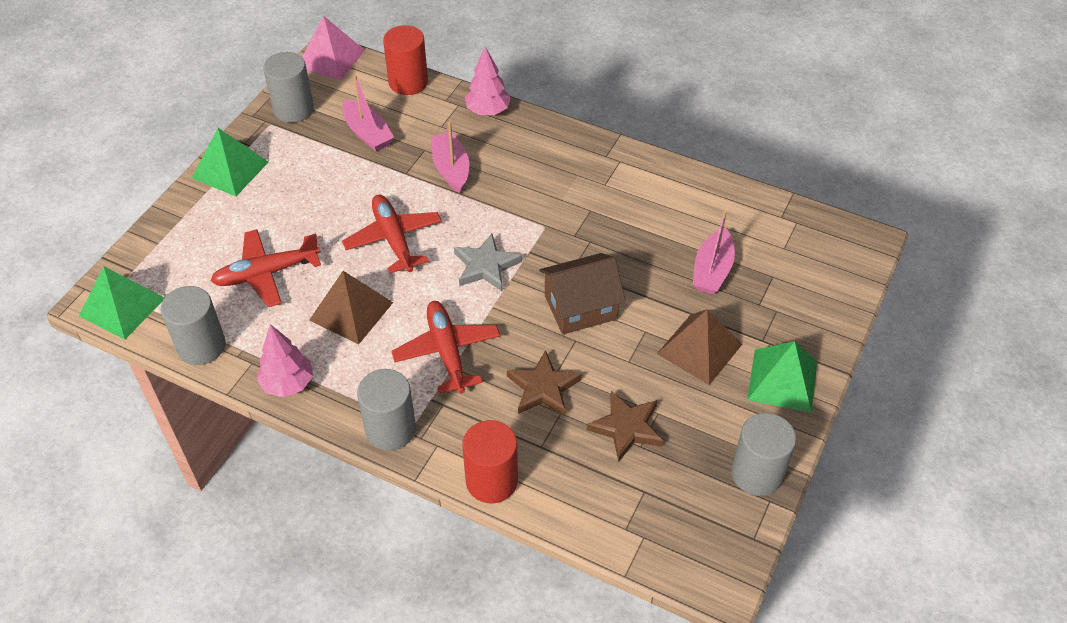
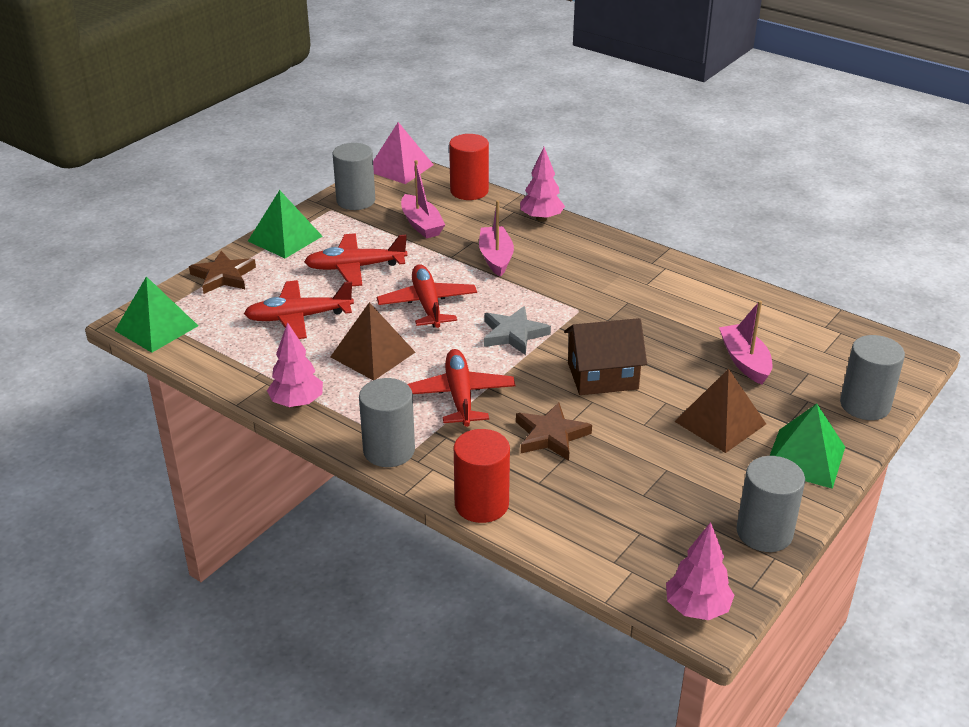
camera: 10 degrees right, 15 degrees down
grey cylinder [160,286,226,365] -> grey cylinder moved to [840,335,905,420]
brown star [587,391,663,462] -> brown star moved to [189,251,256,294]
pink boat [693,211,735,295] -> pink boat turned 135 degrees clockwise [719,301,772,385]
none -> red plane [304,233,408,286]
none -> pink tree [666,522,735,620]

